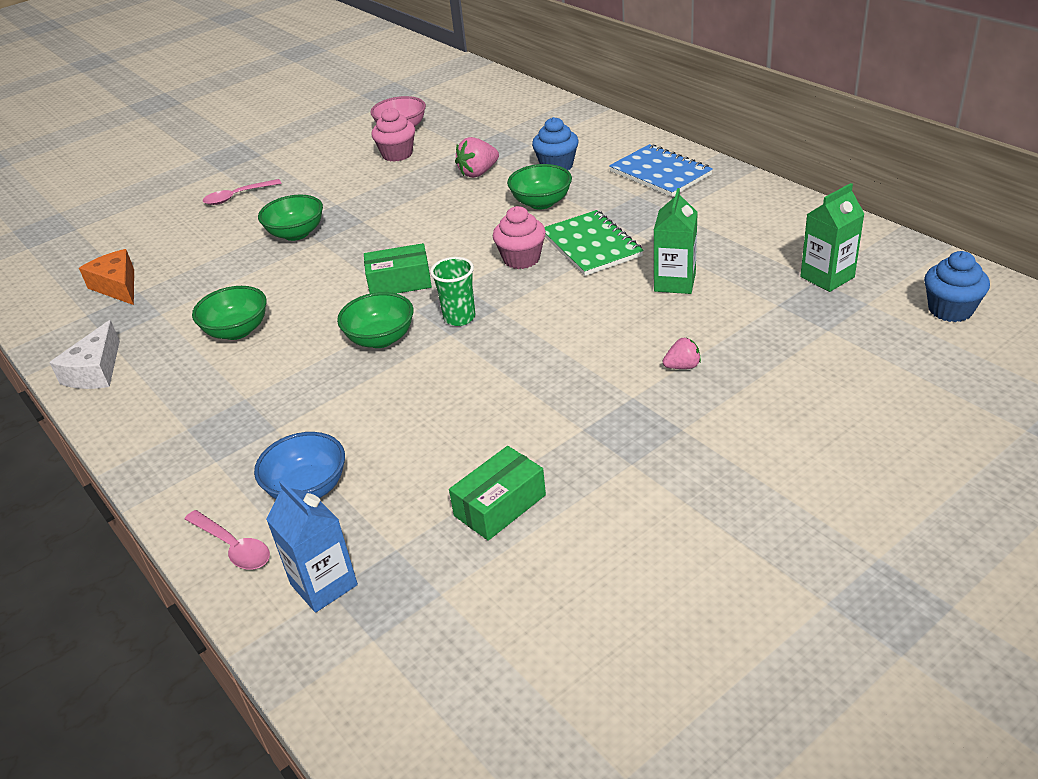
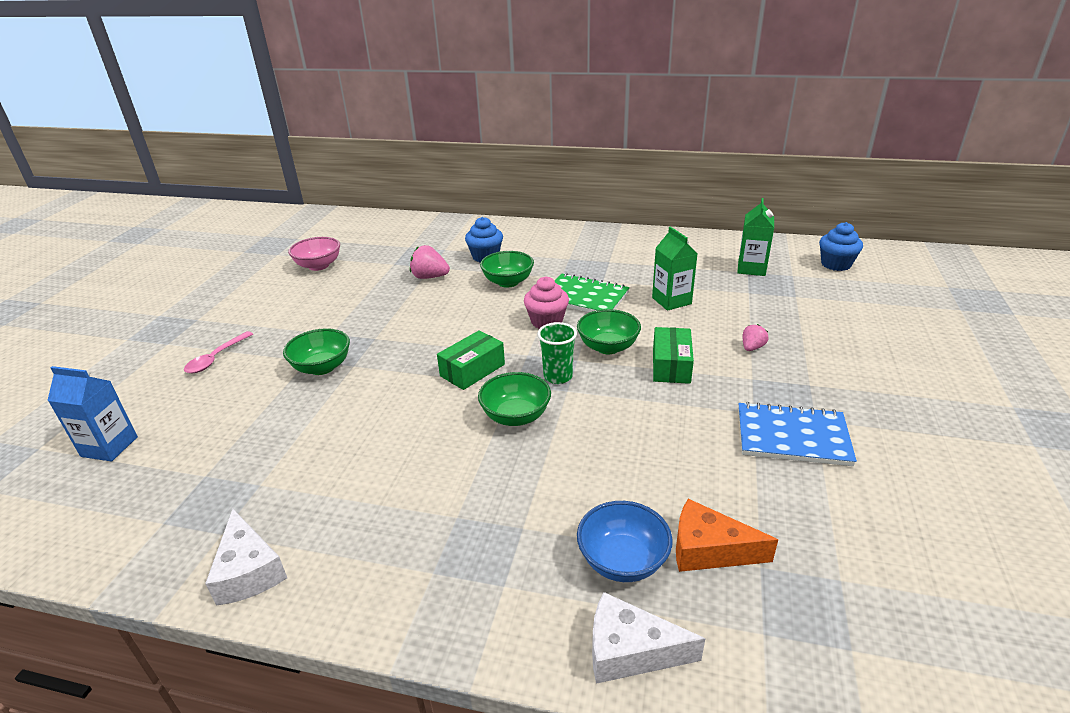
camera: 40 degrees left, 5 degrees down
orange cheese [79,249,134,305] -> orange cheese moved to [676,499,778,572]
pink spoon [184,510,270,569] -> white cheese [592,592,706,684]
green bowl [192,286,267,340] -> green bowl moved to [577,309,641,354]
blue carton [266,480,358,613] -> blue carton moved to [47,366,138,461]
pink cupcake [371,108,415,162] -> none
green box [449,446,546,541] -> green box moved to [653,327,694,384]
pink strawberry [455,137,499,178] -> pink strawberry turned 90 degrees clockwise [410,245,450,279]
blue notebook [609,144,713,197] -> blue notebook moved to [738,402,857,466]

